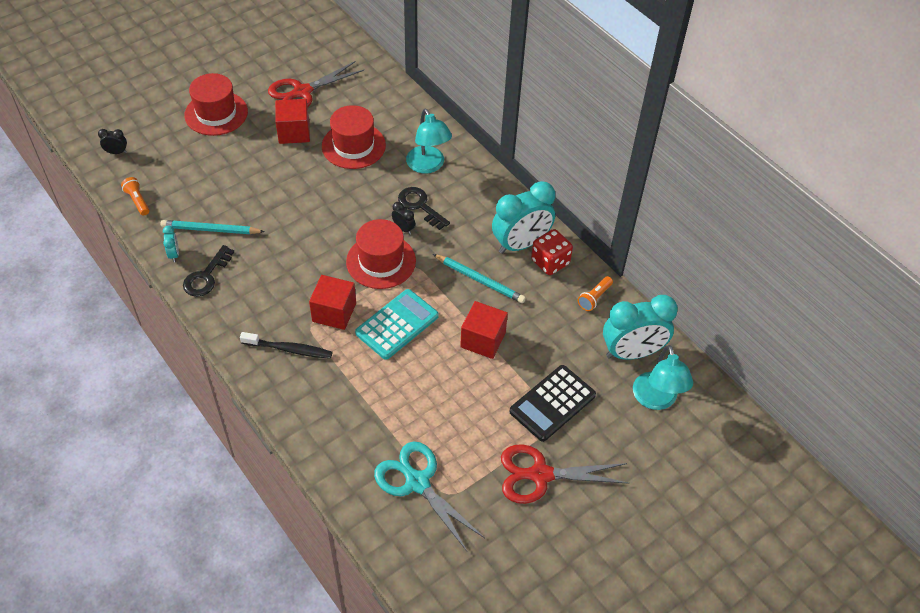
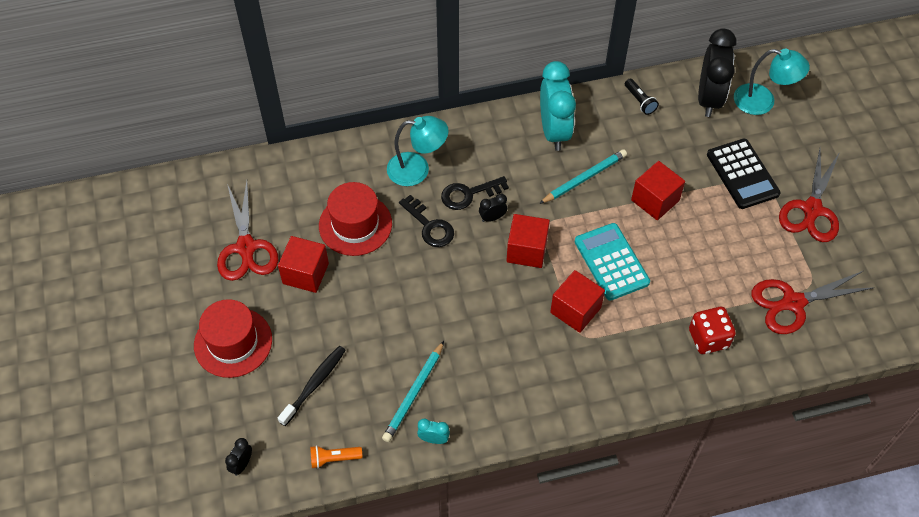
camera: 65 degrees left, 5 degrees up
black key [183,245,234,297] -> black key moved to [399,195,454,247]
black toothbrush [240,332,332,359] -> black toothbrush moved to [278,346,346,426]
red hat [346,219,416,289] -> red cube [507,214,550,268]
turquoise scissors [374,441,485,551] -> red scissors [751,271,875,334]
red dice [531,229,573,275] -> red dice moved to [689,307,736,354]
orange flashlight [578,276,613,311] -> black flashlight [625,79,659,115]
turquoise clock [603,295,678,360] -> black clock [698,28,736,117]

